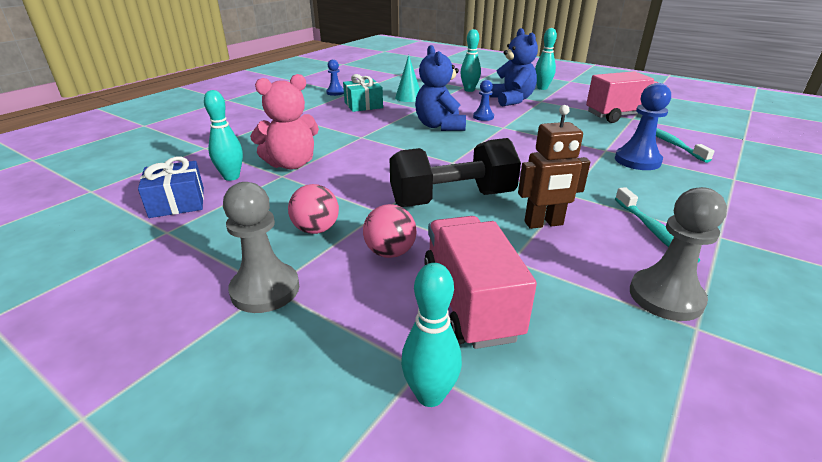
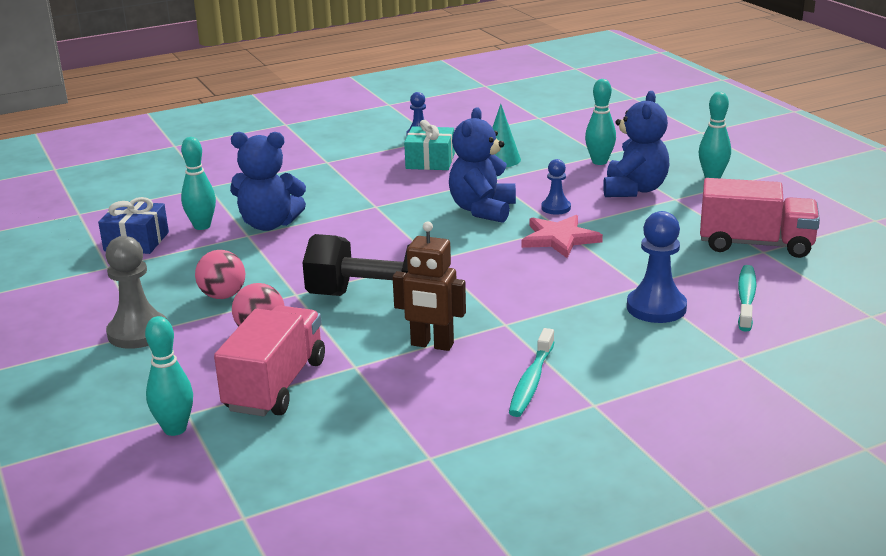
camera: 30 degrees right, 5 degrees down
pink teddy bear [250,74,319,170] -> blue teddy bear [230,132,306,231]
grey pawn [630,187,727,321] -> none
none -> pink star [521,215,603,258]

